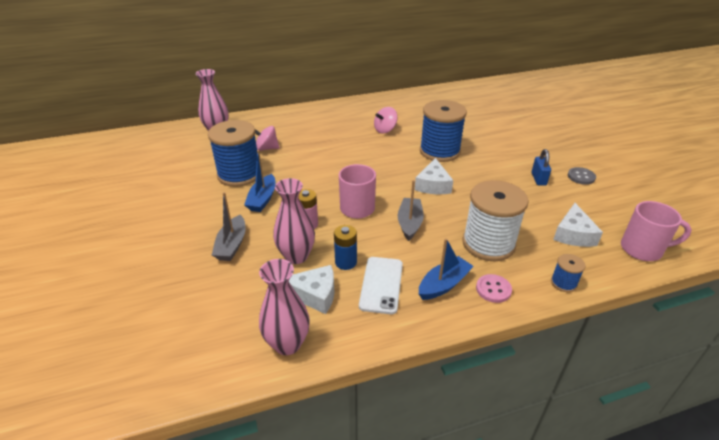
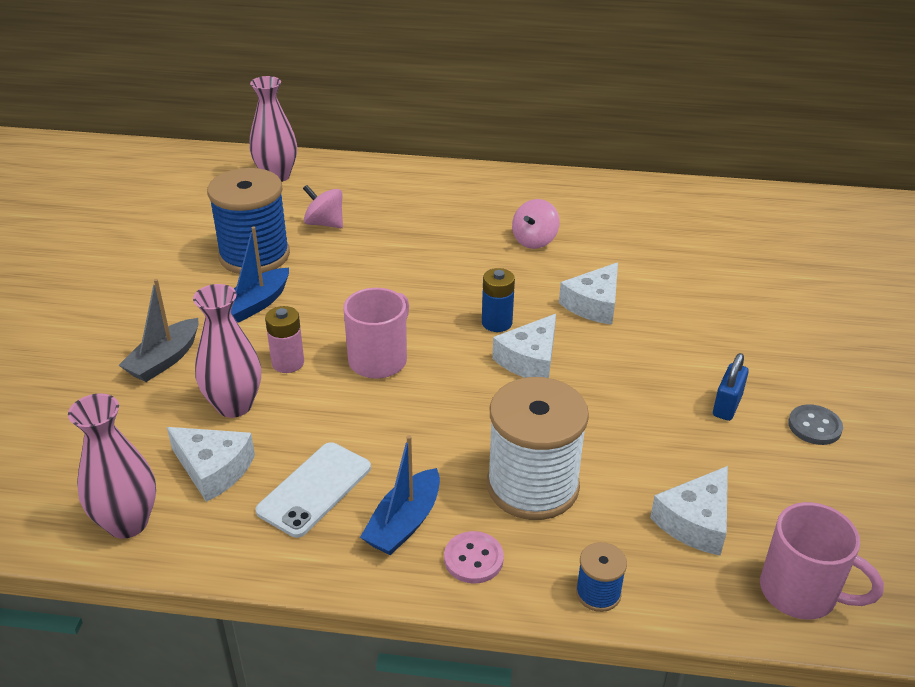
camera: 25 degrees right, 0 degrees up
blue battery [334,225,357,270] -> blue battery moved to [482,268,515,332]
pink spinning top [374,107,398,133] -> pink spinning top turned 45 degrees counterclockwise [512,199,560,249]
grey boat [398,180,424,241] -> none
blue boat [419,238,474,300] -> blue boat turned 135 degrees clockwise [360,435,440,555]
blue spool [420,100,467,162] -> white cheese [559,262,618,325]

